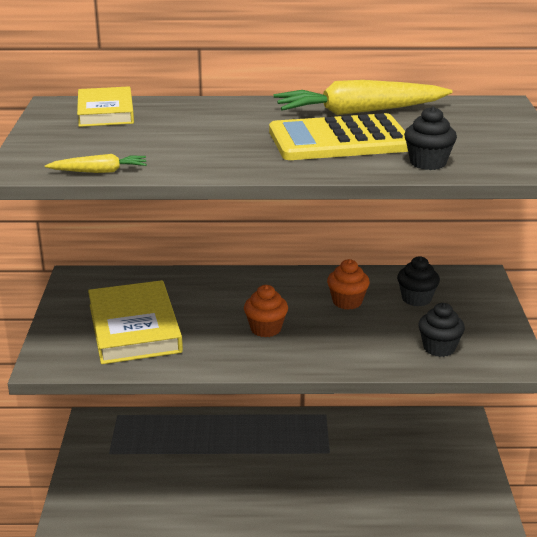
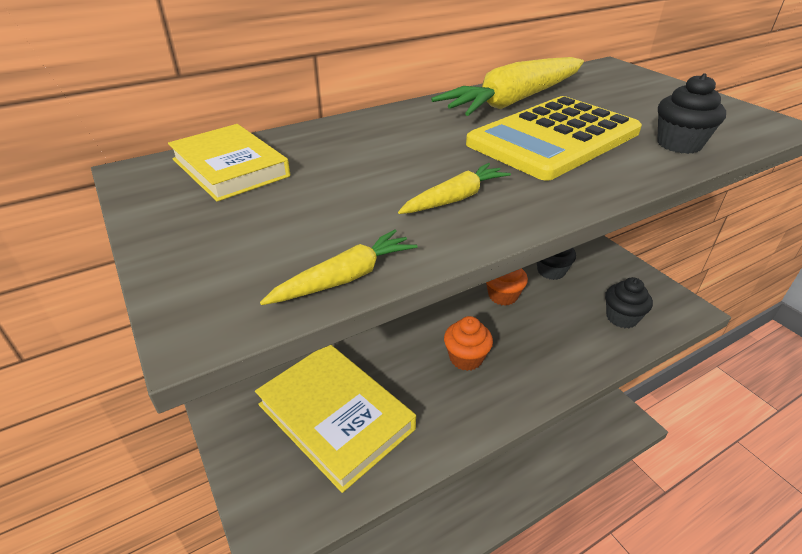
camera: 30 degrees left, 10 degrees up
none -> yellow carrot [398,163,511,214]

